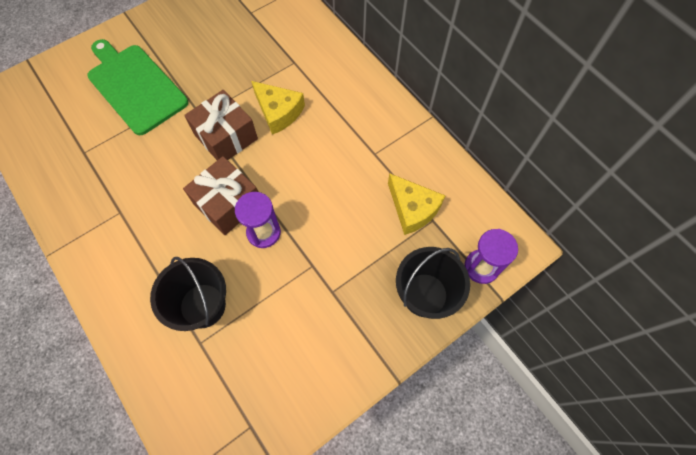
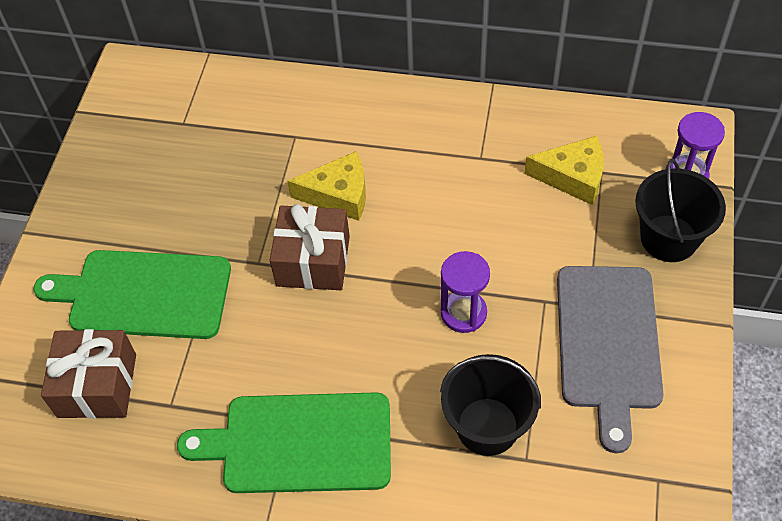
camera: 40 degrees left, 10 degrees down
brown gift [183,156,258,235] -> brown gift moved to [41,329,136,419]
none -> green cutting board [177,392,391,493]
none -> grey cutting board [557,266,664,453]

